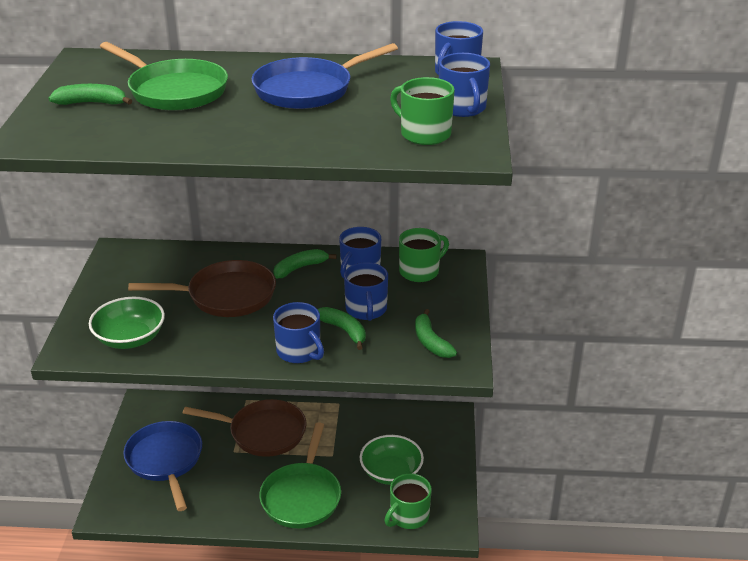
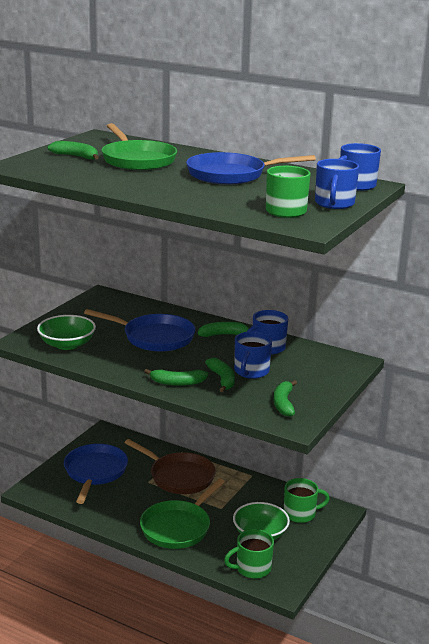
camera: 25 degrees right, 10 degrees down
brown pan [128,260,276,317] -> blue pan [84,309,195,352]
blue mug [273,302,324,363] -> green banana [144,369,208,386]
green mug [399,228,449,282] -> green mug moved to [284,478,330,523]

